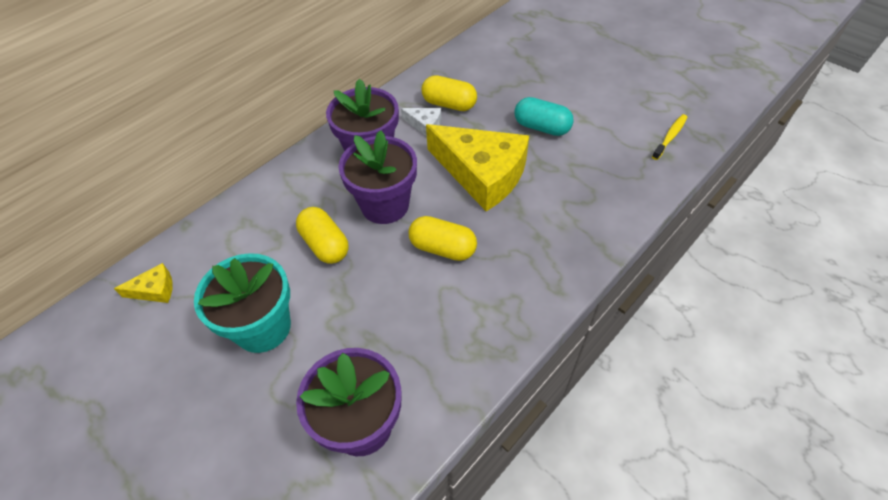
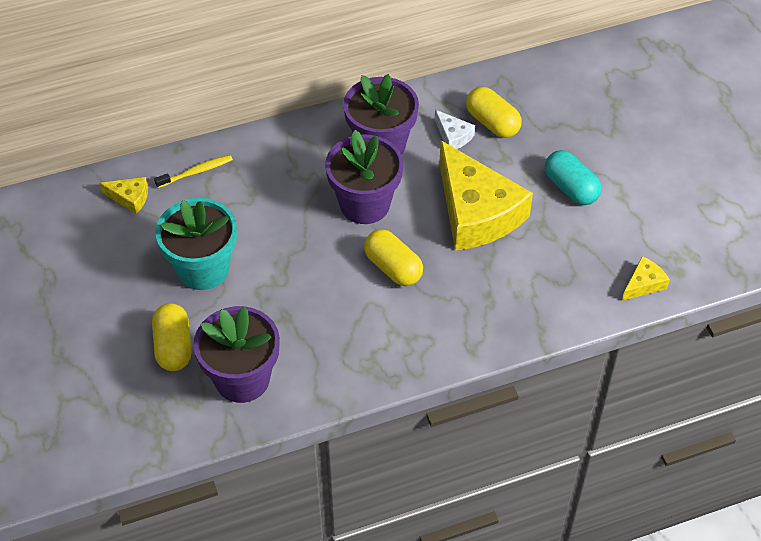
camera: 25 degrees right, 0 degrees up
yellow capsule [296,207,349,264] -> yellow capsule moved to [152,303,192,371]
yellow toothbrush [652,114,687,160] -> yellow toothbrush moved to [154,155,233,188]
none -> yellow cheese [622,256,670,301]

